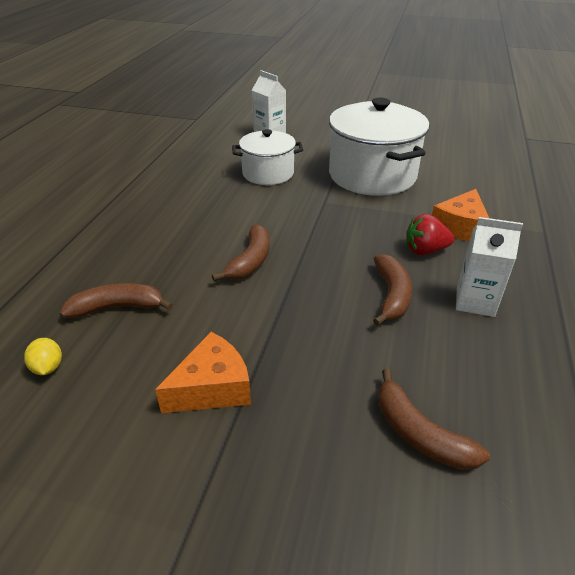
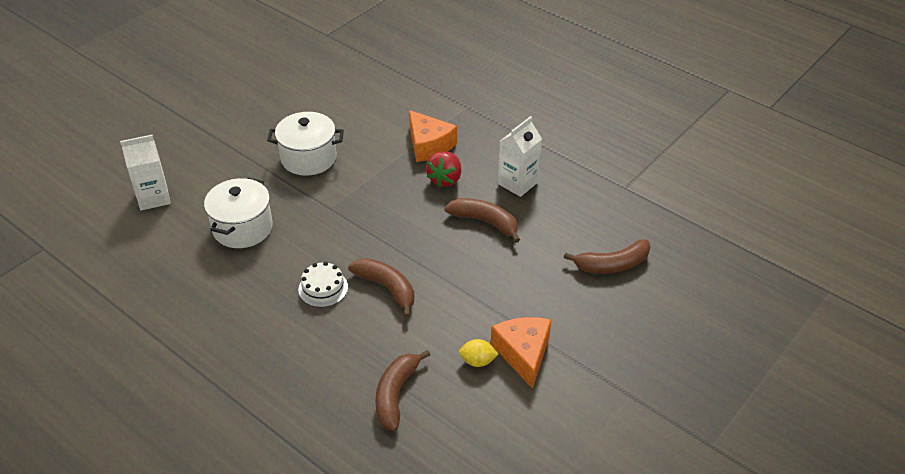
camera: 65 degrees left, 5 degrees up
yellow lemon [24,338,62,375] -> yellow lemon moved to [459,339,499,367]
white pot [329,98,429,196] -> white pot [267,112,344,176], size x0.59
none -> white cake [298,262,348,307]

